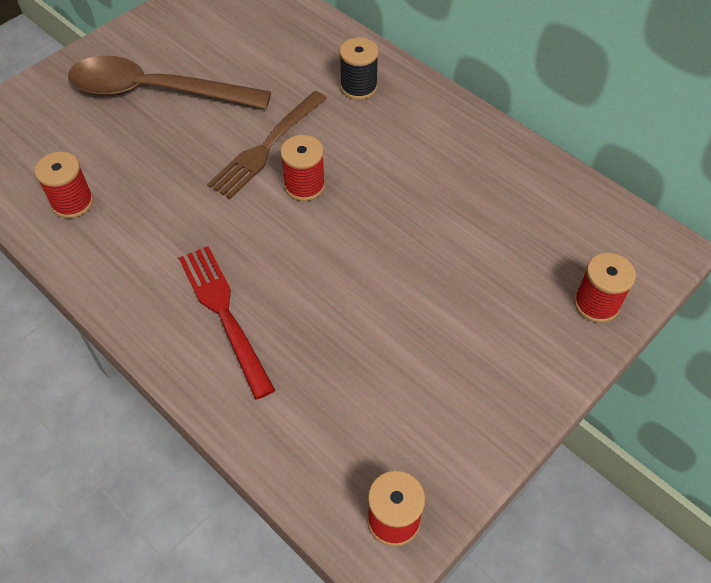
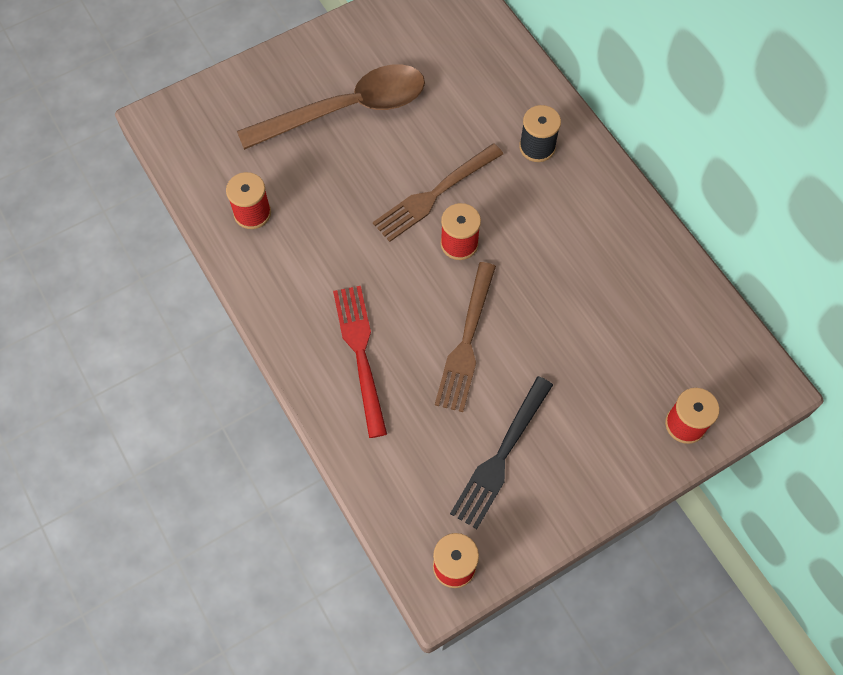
camera: 15 degrees right, 10 degrees up
brown spoon [68,56,271,109] -> brown spoon turned 135 degrees clockwise [237,64,425,150]
none -> brown fork [435,262,496,412]
none -> black fork [450,376,553,529]

